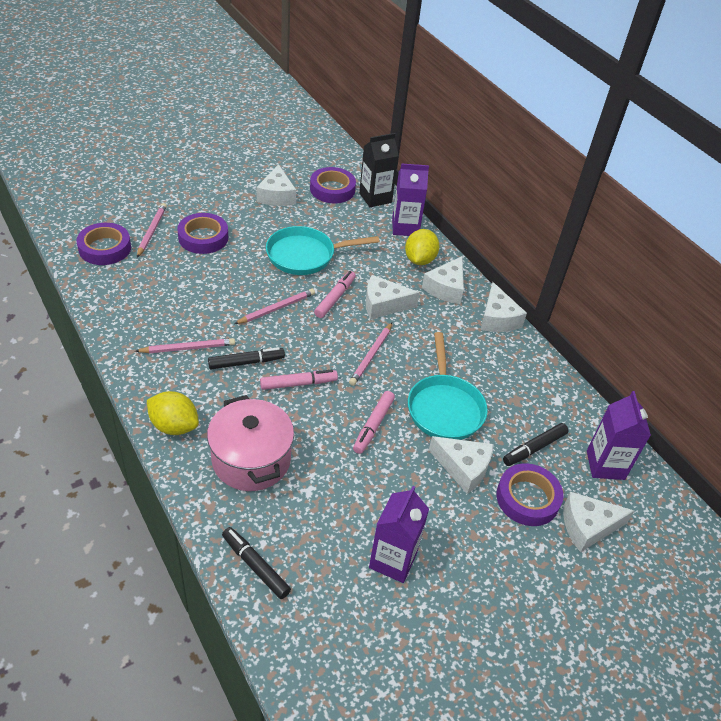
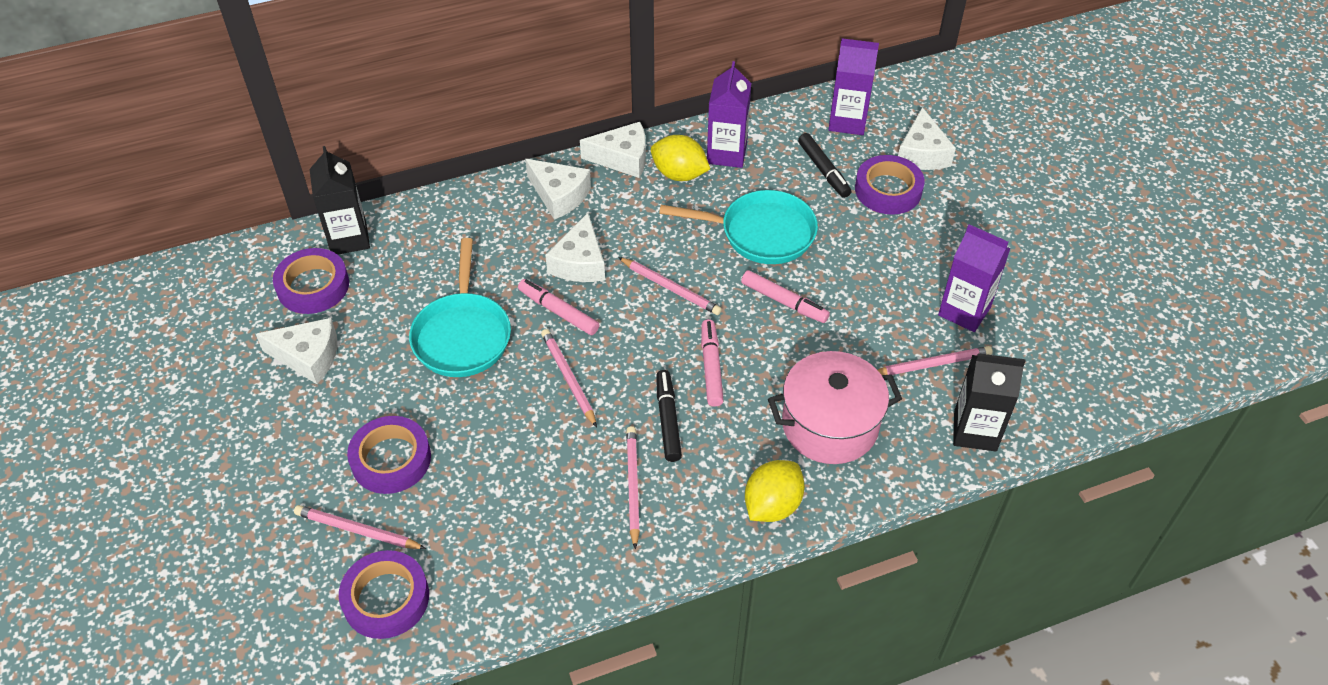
camera: 75 degrees left, 5 degrees up
black marker [222,527,291,599] -> black carton [953,353,1025,451]
purple carton [392,163,429,236] -> purple carton moved to [707,61,751,168]
yellow lemon [405,229,439,265] -> yellow lemon moved to [651,135,710,181]
white cheese [429,436,493,494] -> none
none -> pink pencil [878,346,993,375]

